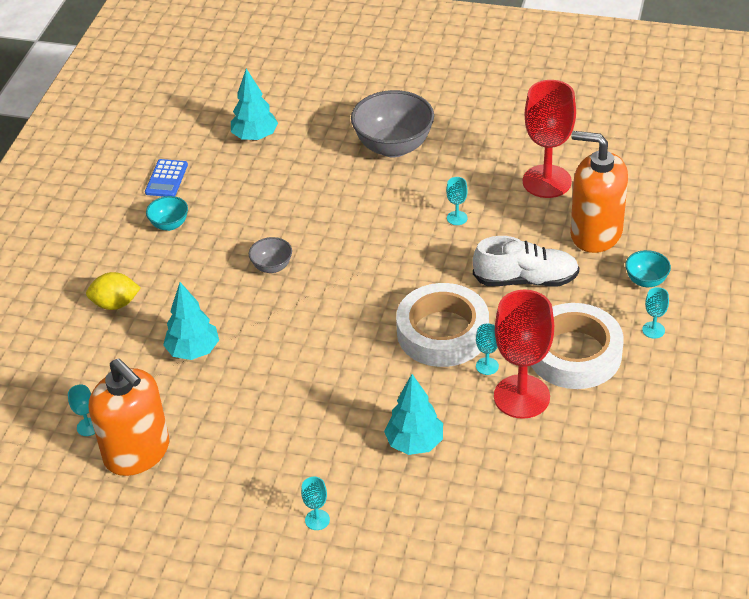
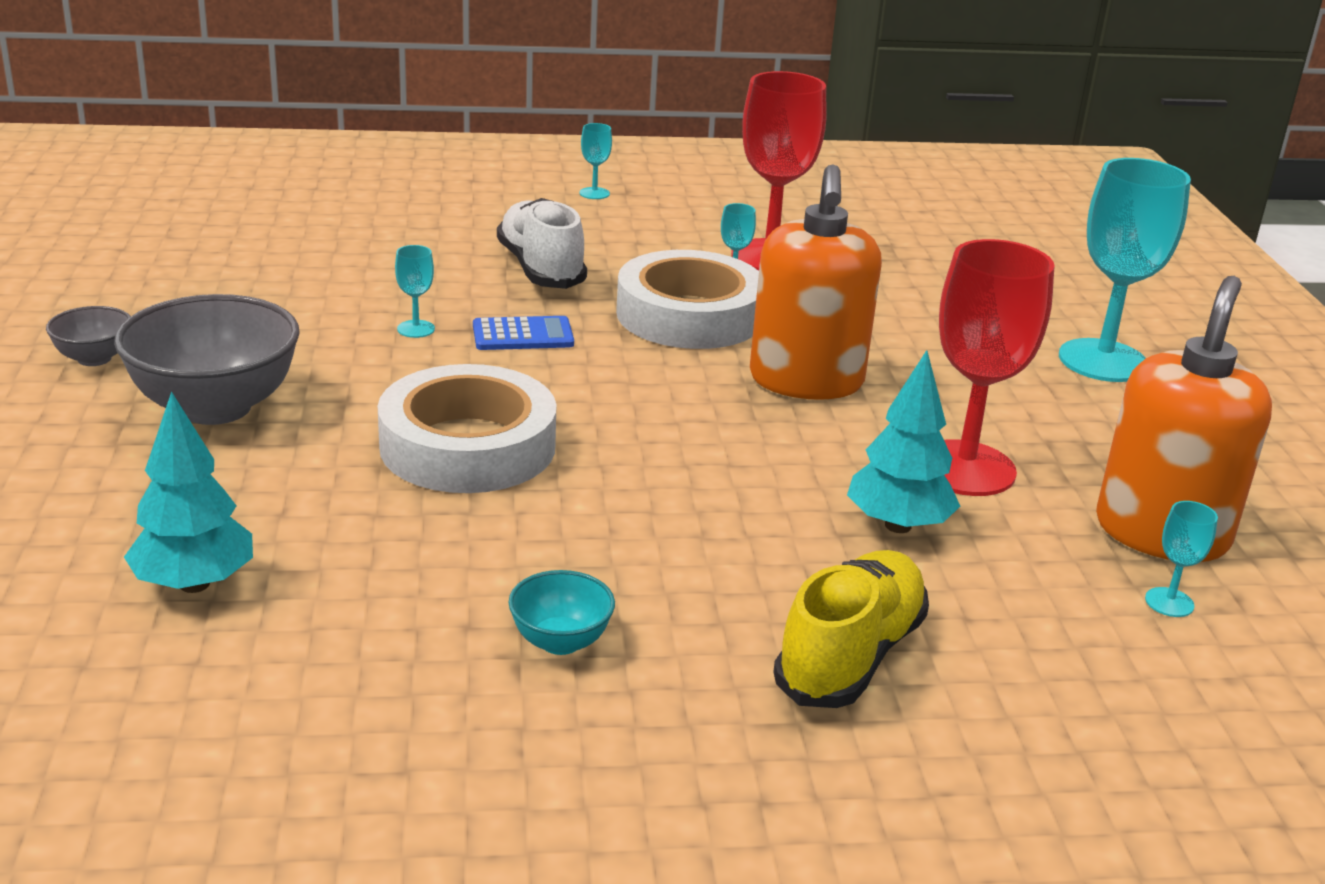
camera: 115 degrees left, 15 degrees down
yellow lemon [86,272,141,310] -> yellow shoe [773,550,929,708]
blue calculator [145,159,188,197] -> blue calculator moved to [473,316,574,350]
grey bowl [249,237,292,273] -> grey bowl moved to [46,306,131,366]
turquoise goblet [301,477,330,530] -> turquoise goblet [1059,158,1191,382], size x2.41
turquoise tree [384,374,443,455] -> none
red goblet [523,80,576,198] -> red goblet moved to [939,239,1055,496]
white tape [531,303,624,389] -> white tape moved to [378,364,557,493]
orange soap dispenser [570,131,628,253] -> orange soap dispenser moved to [750,165,882,400]
turquoise bowl [625,250,671,287] -> none

